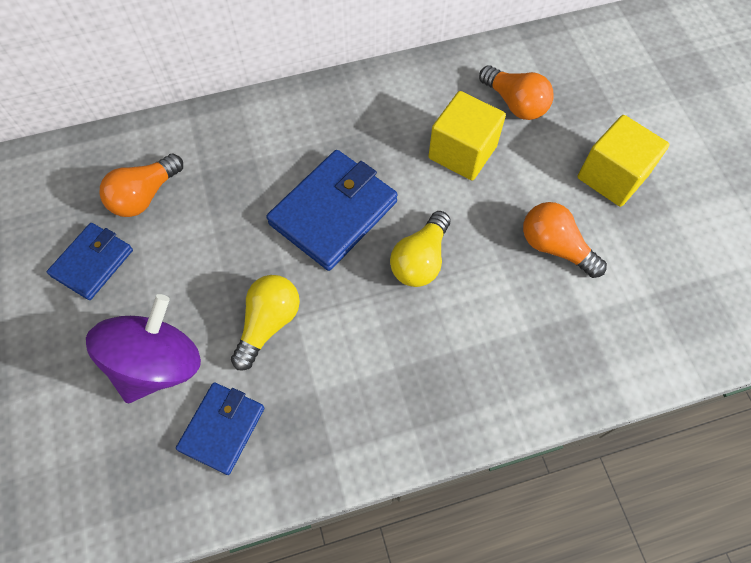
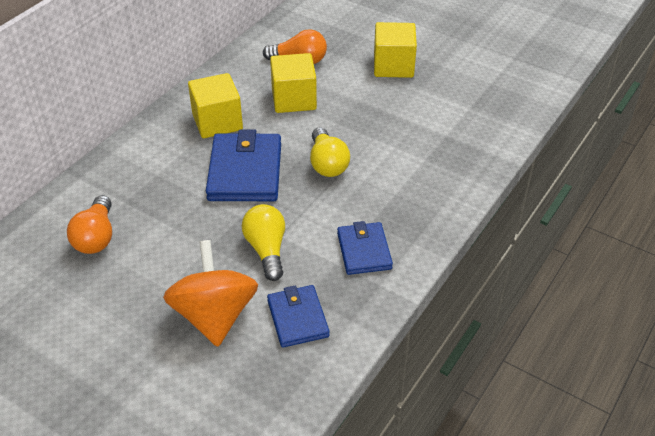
camera: 40 degrees left, 20 degrees down
blue wallet [47,223,133,300] -> blue wallet moved to [337,221,393,275]
purple spinning top [86,294,201,403] -> orange spinning top [163,240,258,347]
orange light bulb [523,202,607,278] -> none
none -> yellow cube [188,73,243,138]

